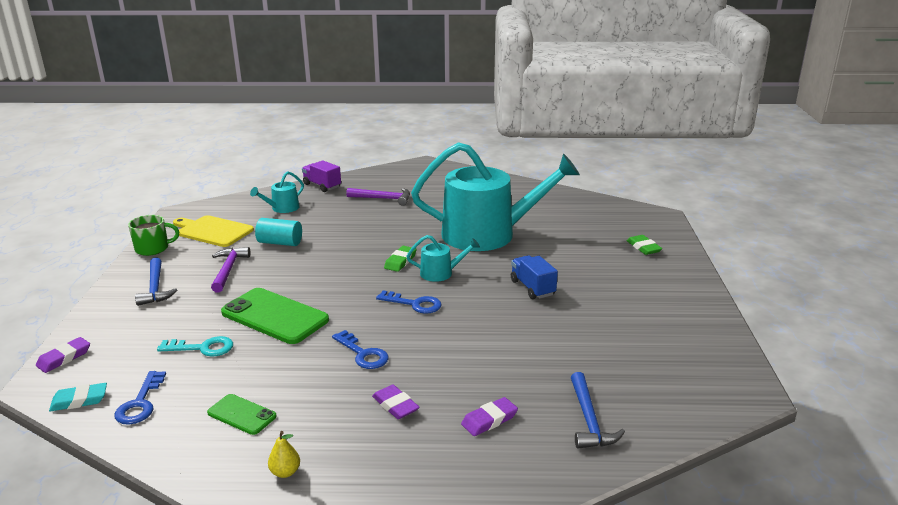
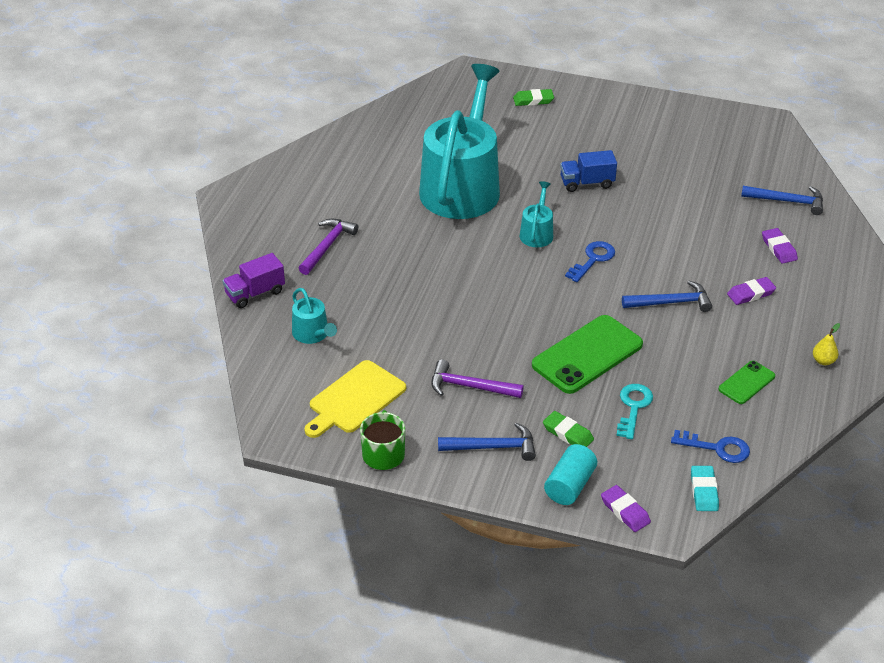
camera: 75 degrees left, 15 degrees up
turquoise cylinder [255,218,302,246] -> turquoise cylinder moved to [544,444,597,505]
blue key [332,330,389,369] -> blue hammer [622,281,712,312]
green eraser [384,246,416,272] -> green eraser moved to [543,411,594,447]

